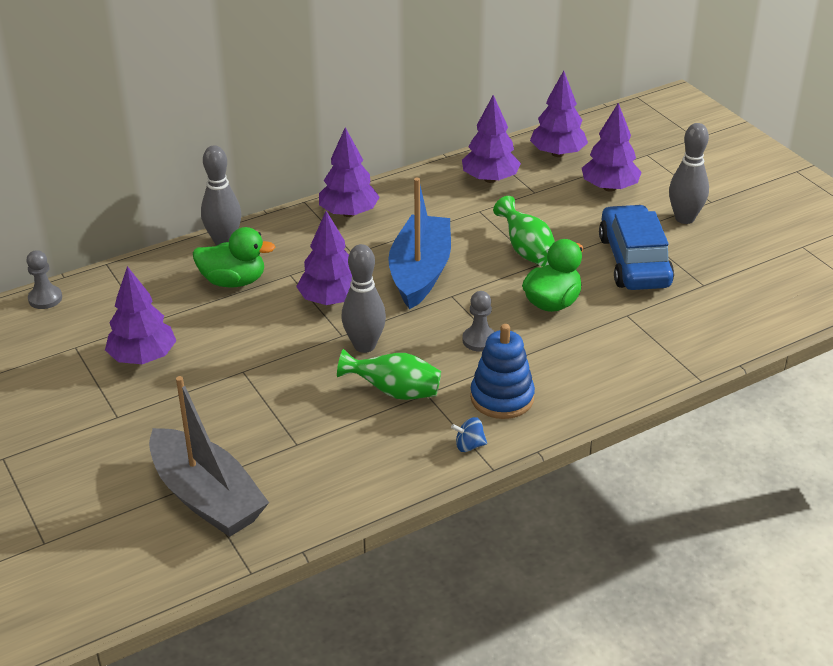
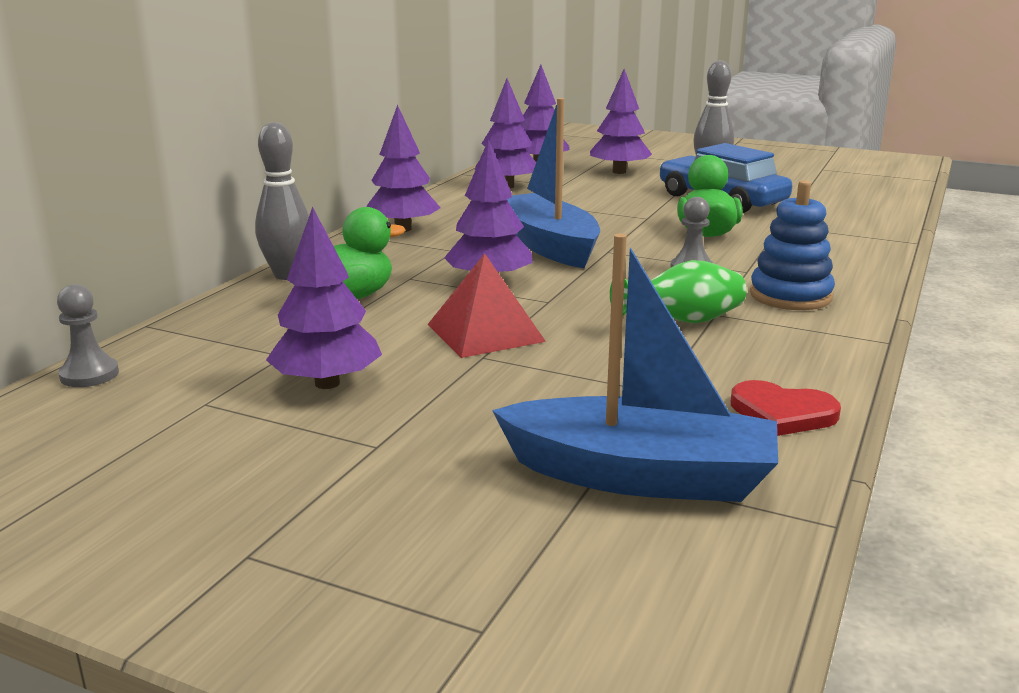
camera: 35 degrees left, 15 degrees down
grey boat [149,376,269,537] -> blue boat [492,234,778,502]
grey bowling pin [342,244,386,353] -> none
blue spinning top [451,417,487,452] -> none
green vase [493,196,555,267] -> none
none -> red pyramid [427,253,546,358]
none -> red heart [731,380,841,436]

